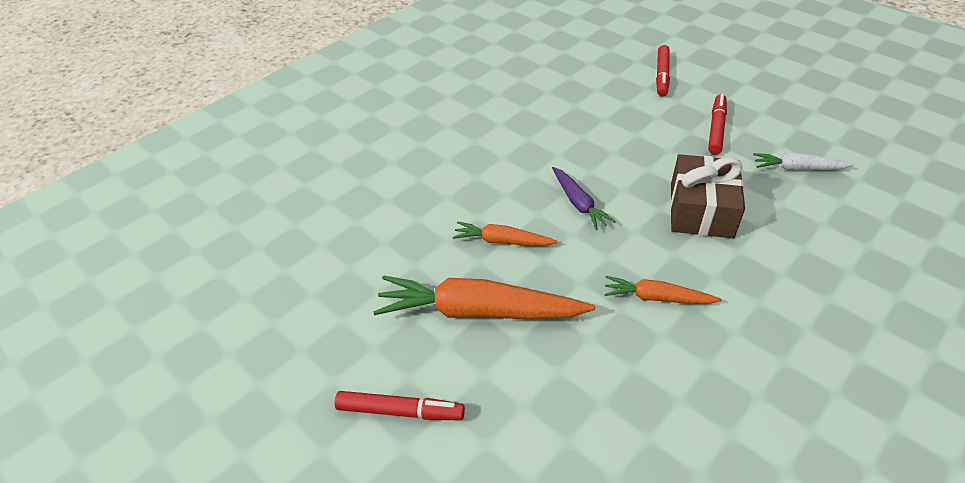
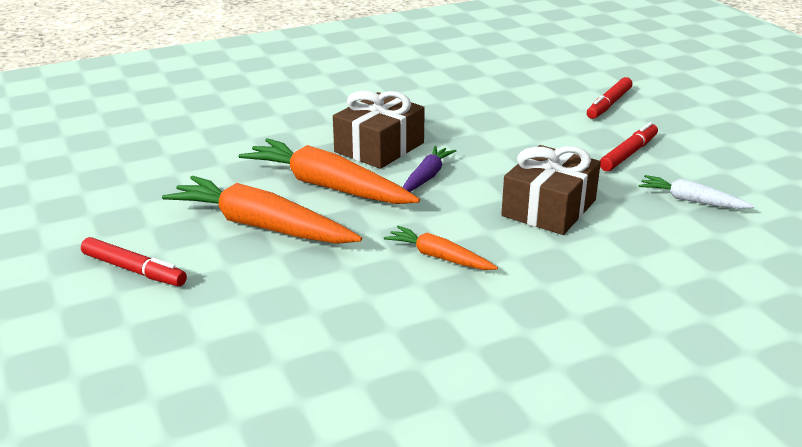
camera: 20 degrees right, 15 degrees down
orange carrot [453,222,558,246] -> orange carrot [239,138,420,204], size x1.88
purple carrot [552,167,616,230] -> purple carrot turned 150 degrees counterclockwise [403,146,456,192]
none -> brown gift [333,91,425,169]

